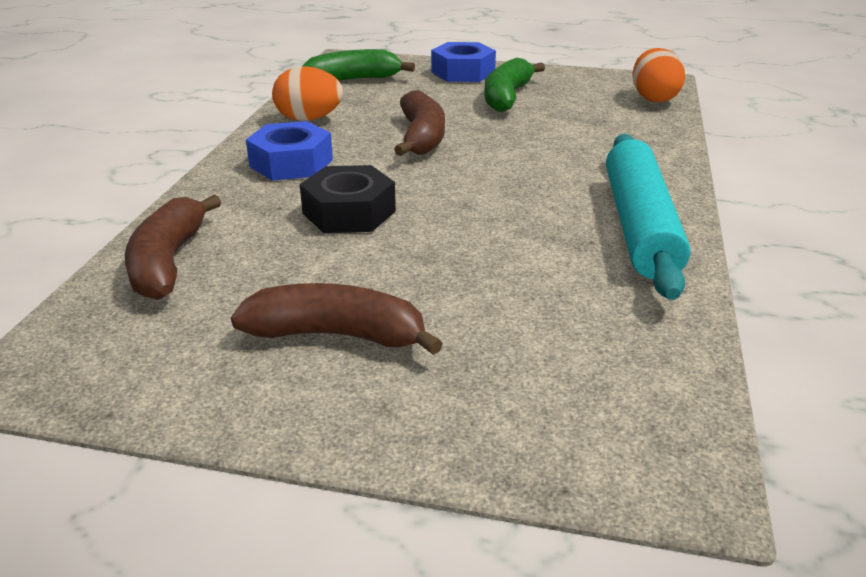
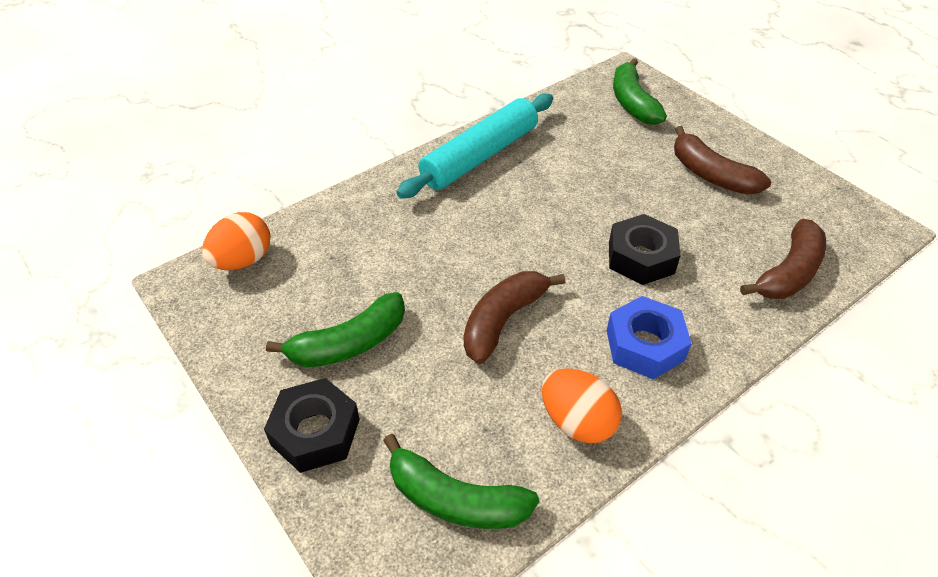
camera: 140 degrees left, 15 degrees up
blue nut [431,42,496,82] -> black nut [264,378,360,473]
none -> green banana [613,58,667,125]

